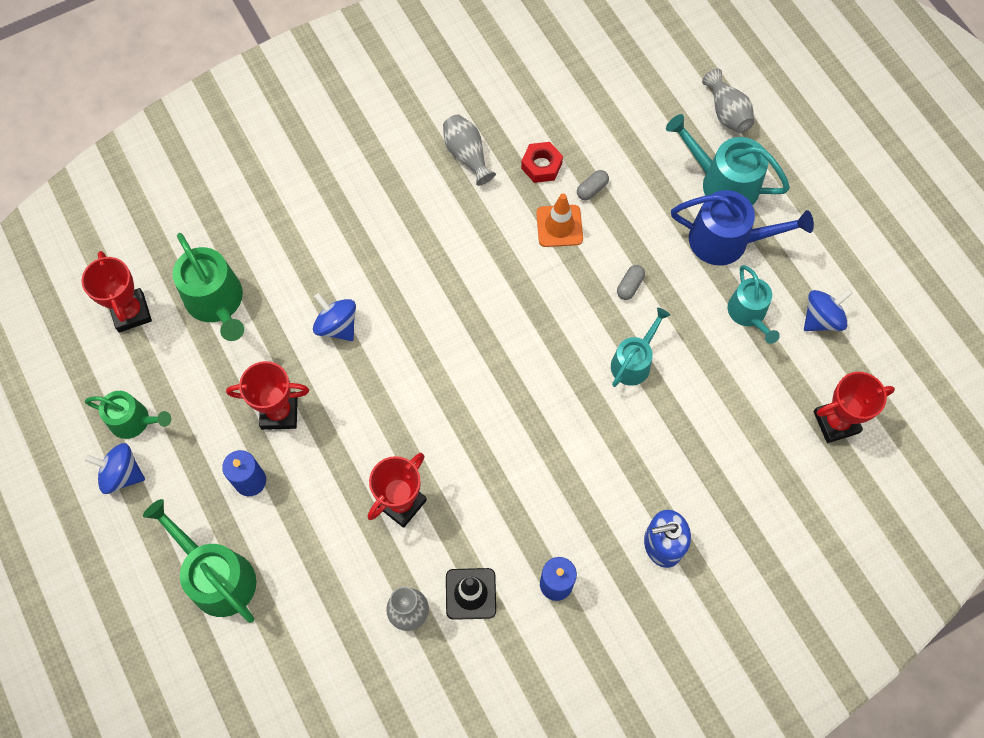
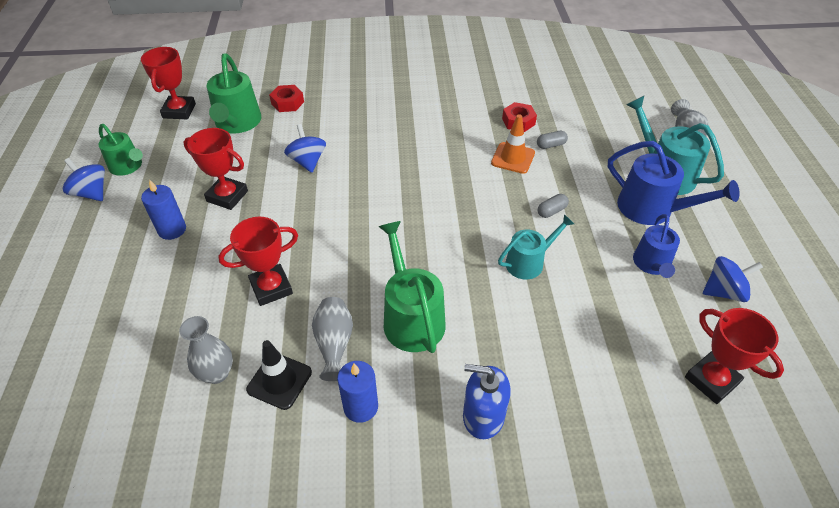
camera: 25 degrees right, 20 degrees down
green watering can [143,499,256,623] -> green watering can moved to [378,221,446,353]
grey vase [443,114,496,186] -> grey vase moved to [312,297,353,381]
turquoise watering can [728,265,780,344] -> blue watering can [633,214,680,278]
red trophy [813,372,895,443] -> red trophy turned 45 degrees clockwise [685,308,784,404]
none -> red nut [269,85,304,112]

